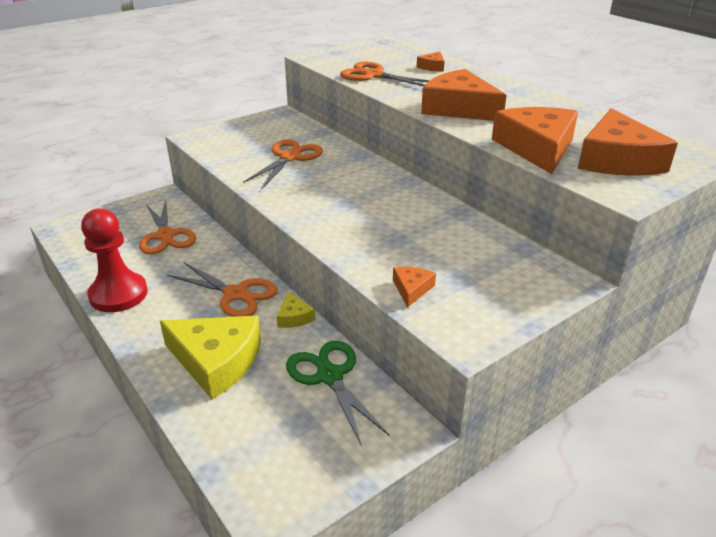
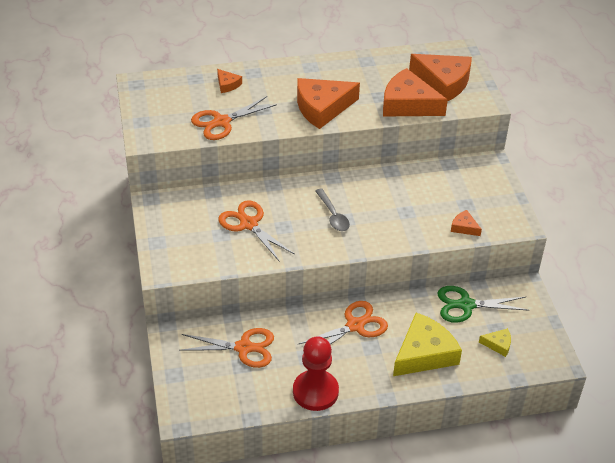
camera: 65 degrees left, 10 degrees up
yellow cheese [277,292,315,328] -> yellow cheese moved to [479,328,511,357]
none -> grey spoon [315,189,350,231]

